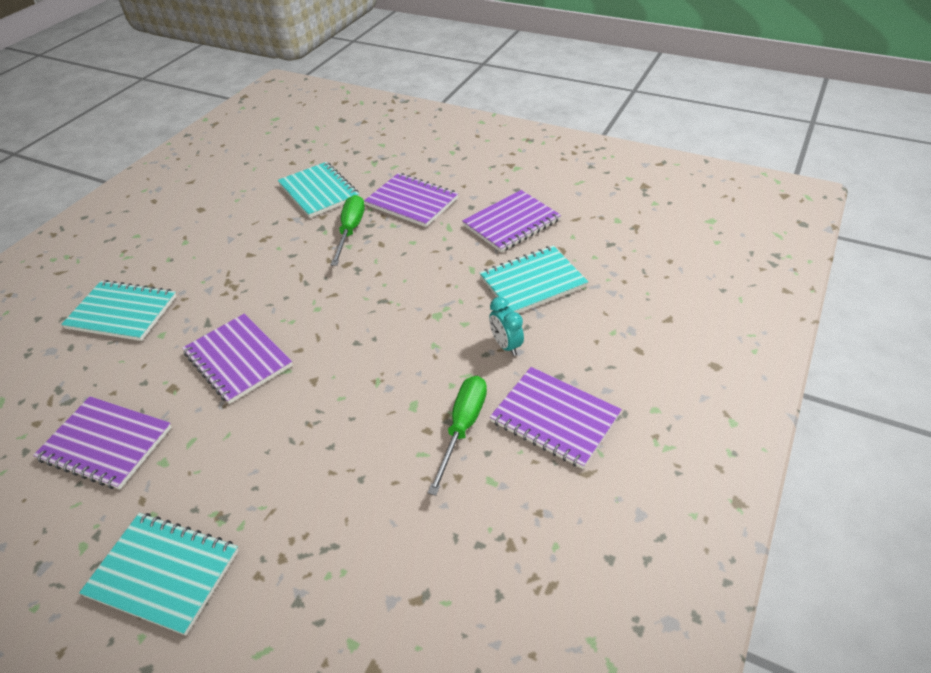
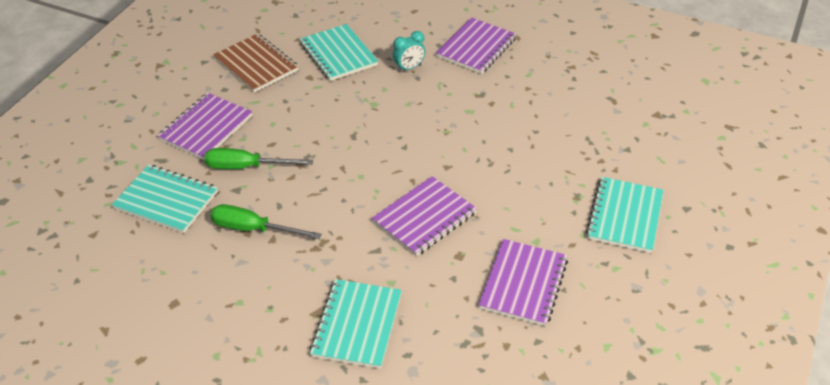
camera: 95 degrees left, 0 degrees up
turquoise notebook [277,162,359,218] -> turquoise notebook turned 60 degrees clockwise [112,165,218,233]
green screwdriver [428,376,487,496] -> green screwdriver moved to [210,204,321,239]
purple notebook [462,190,561,252] -> brown notebook [213,34,299,92]

